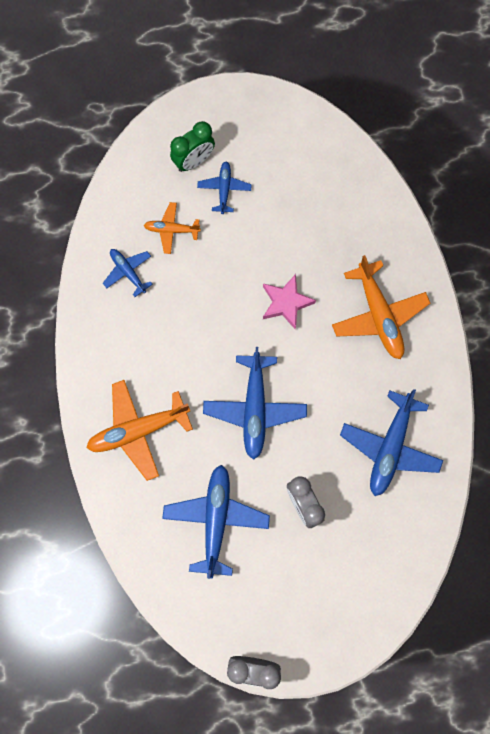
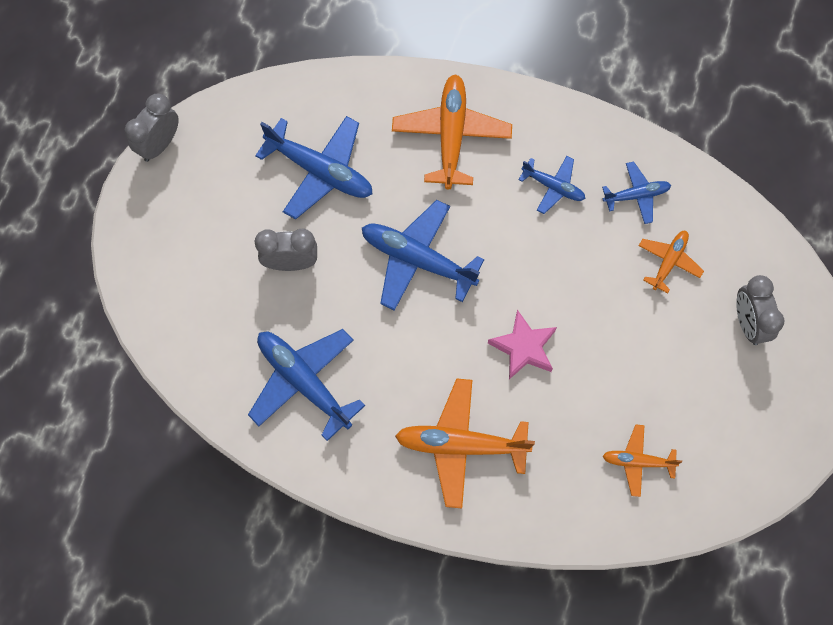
camera: 115 degrees right, 5 degrees down
green clock [170,121,215,172] -> grey clock [736,275,784,345]
blue plane [197,162,252,214] -> blue plane moved to [519,156,585,214]
none -> orange plane [603,424,682,497]

